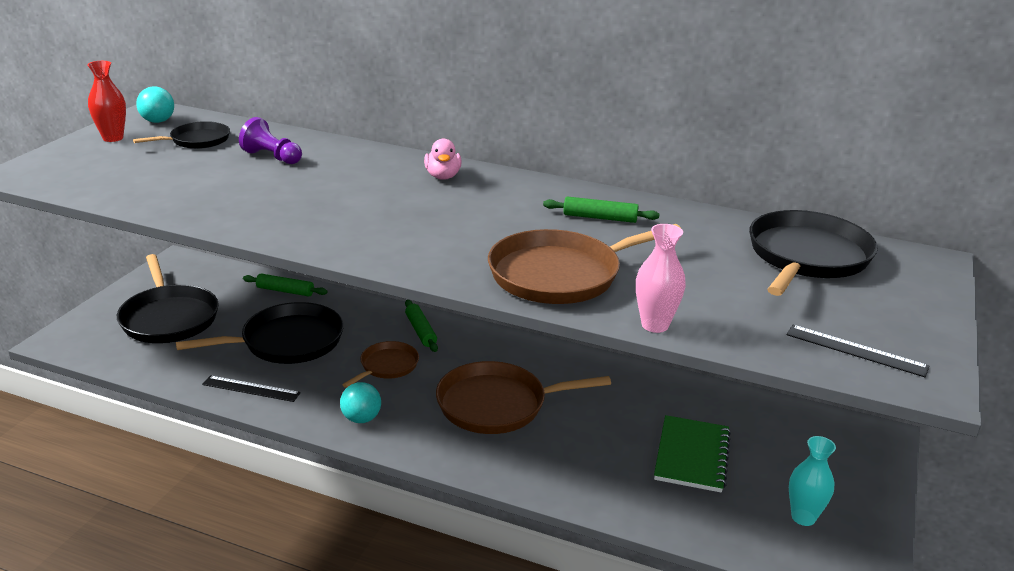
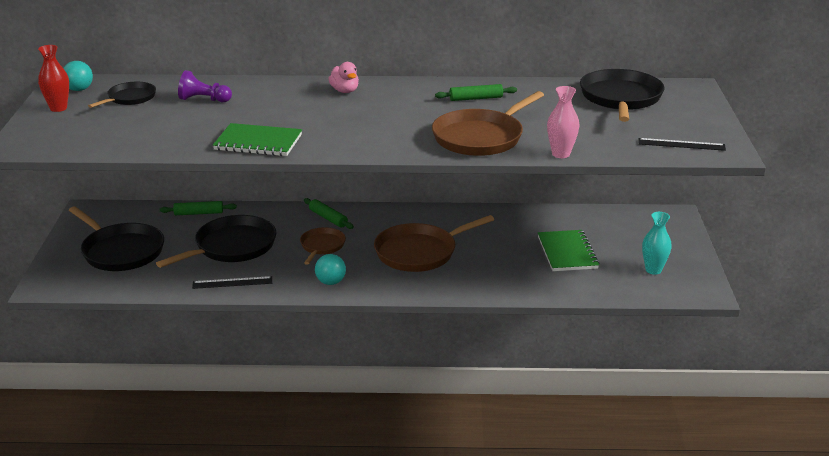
camera: 20 degrees left, 0 degrees up
none -> green notebook [213,123,302,156]

